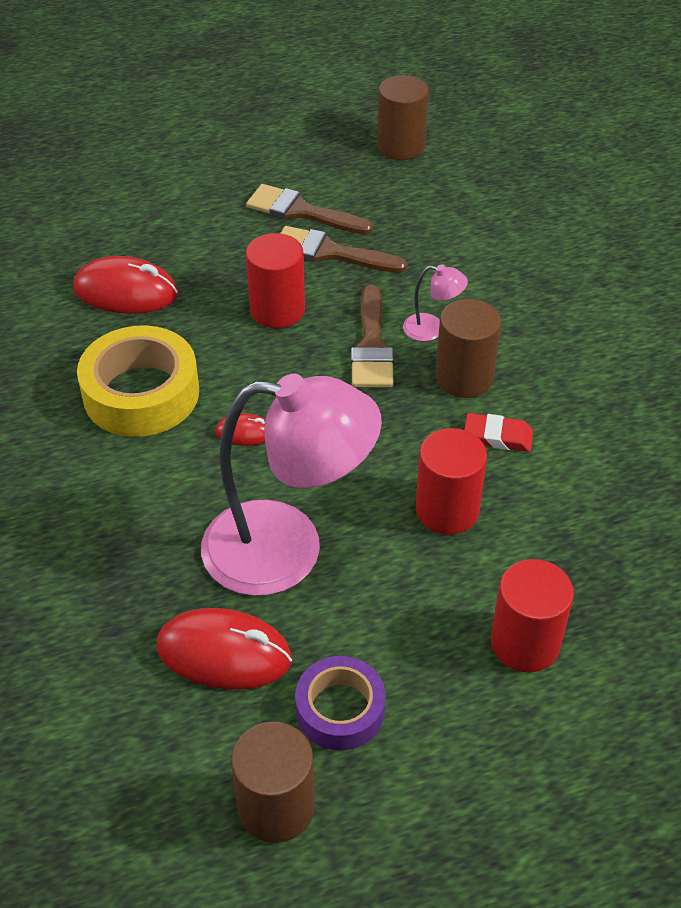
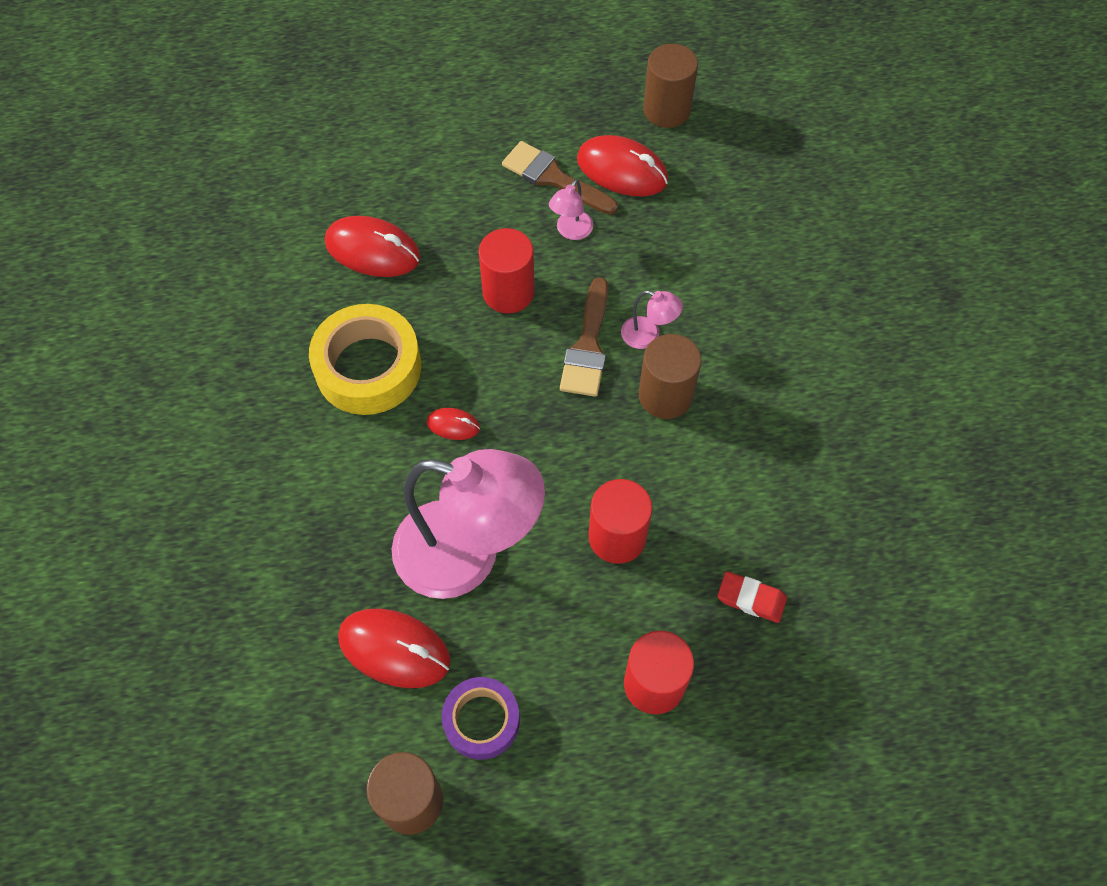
camera: 10 degrees right, 15 degrees up
brown brush [280,226,407,273] -> pink lamp [549,179,593,240]
red eraser [464,413,533,452] -> red eraser moved to [718,571,787,623]
none -> red mouse [577,135,668,196]

